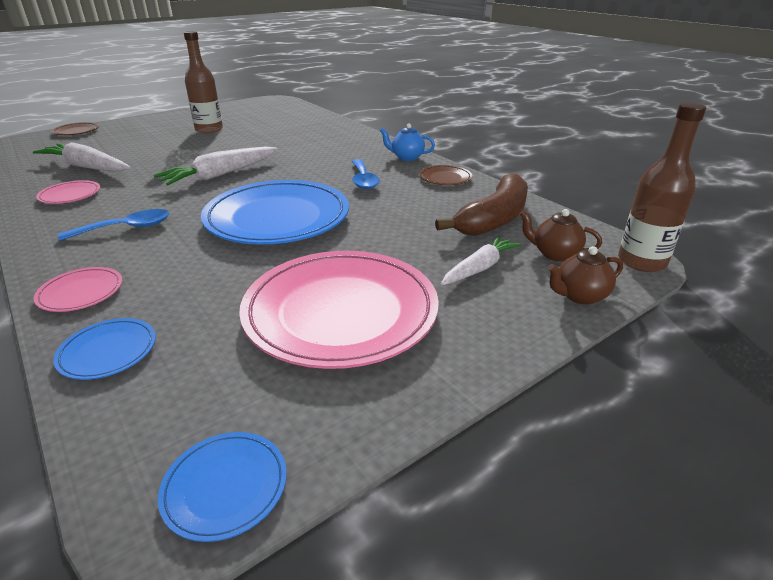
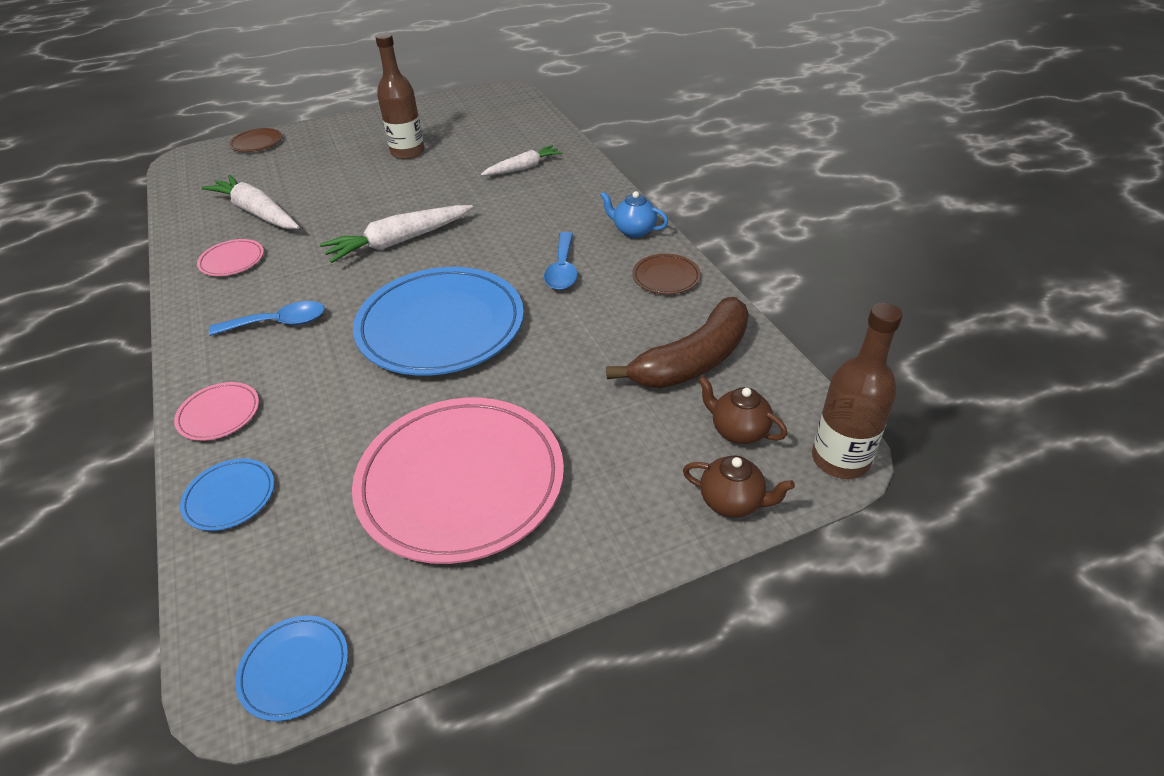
camera: 15 degrees right, 10 degrees up
white carrot [441,236,521,285] -> white carrot moved to [481,145,563,176]
brown teapot [548,246,623,305] -> brown teapot turned 150 degrees counterclockwise [683,455,795,518]

